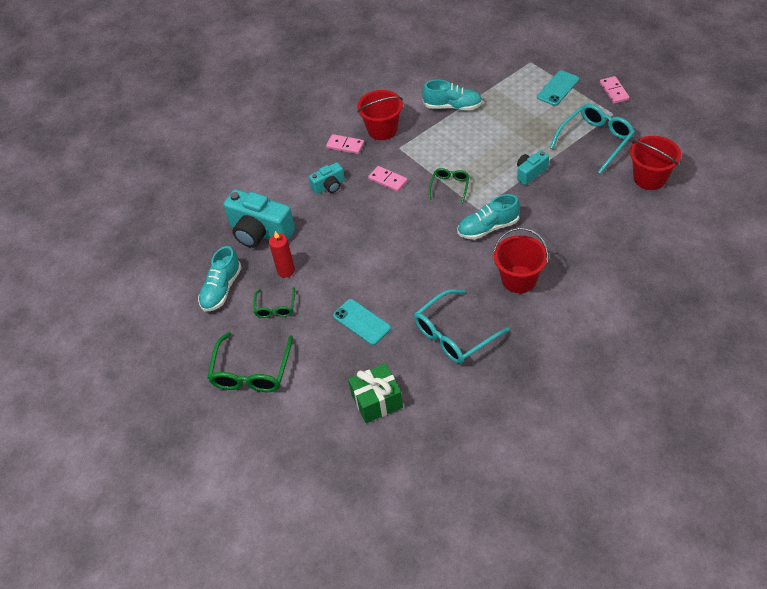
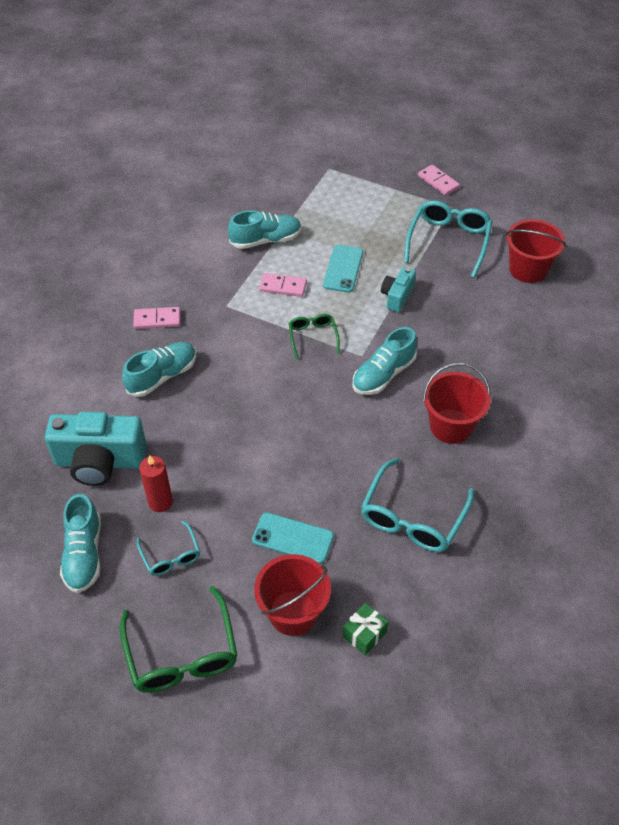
camera: 30 degrees left, 0 degrees up
green glasses [254,287,295,318] -> turquoise glasses [137,521,200,576]
turquoise camera [309,162,345,194] -> turquoise shoe [122,342,197,397]
green gift [348,363,403,423] -> green gift [343,603,388,655], size x0.62
red bucket [357,90,403,140] -> red bucket moved to [254,554,331,636]
pink domino [368,166,408,192] -> pink domino moved to [259,273,307,297]
turquoise phone [537,70,579,106] -> turquoise phone moved to [323,245,363,293]

